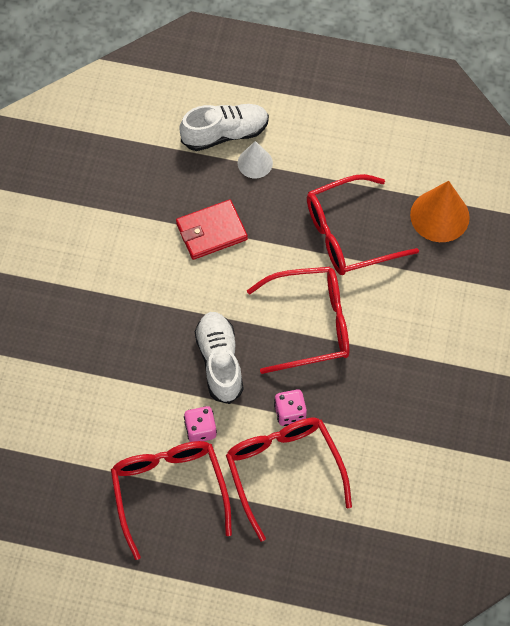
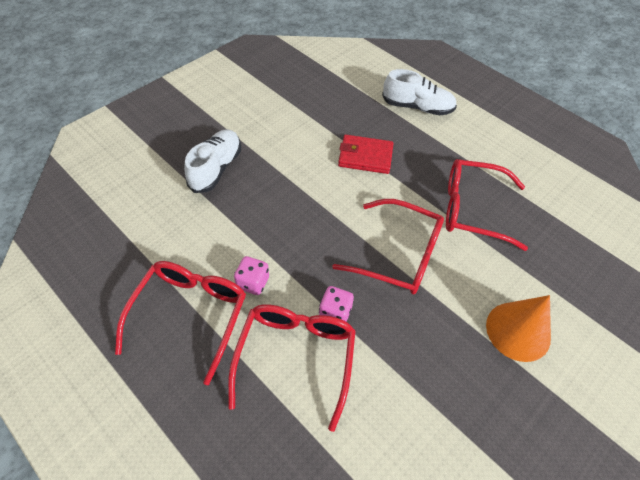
camera: 30 degrees right, 10 degrees down
white shoe [195,312,243,404] -> white shoe moved to [184,129,241,193]
white cone [238,141,273,178] -> none
orange cone [410,181,470,242] -> orange cone moved to [486,295,551,362]

